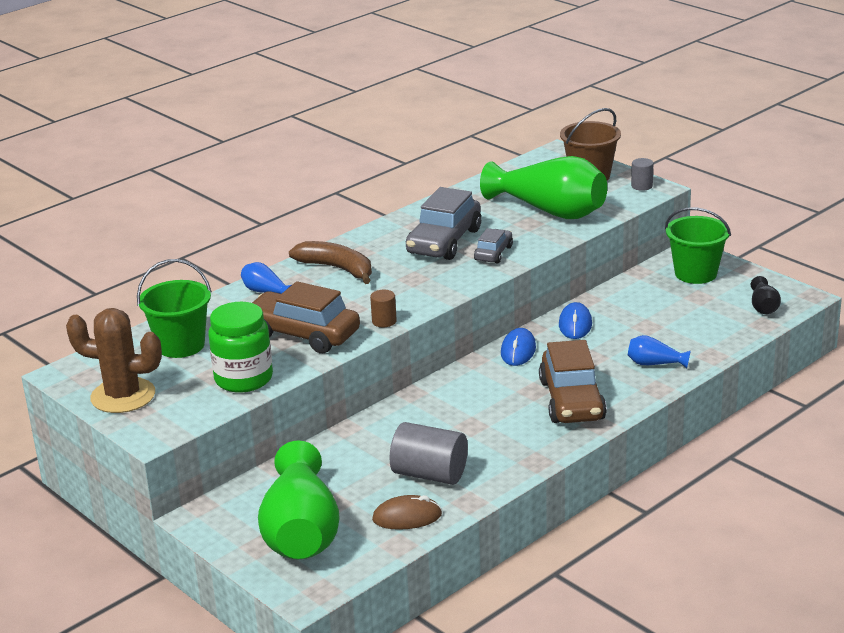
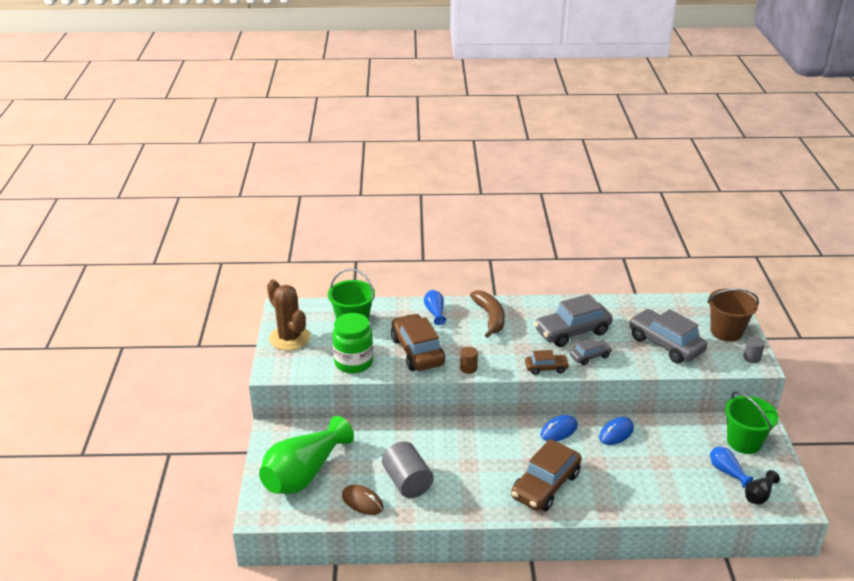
camera: 40 degrees right, 5 degrees up
green vase [480,156,607,219] -> grey car [629,309,707,363]
blue vase [628,335,691,369] -> blue vase moved to [710,446,753,488]
none -> brown car [525,350,570,375]

